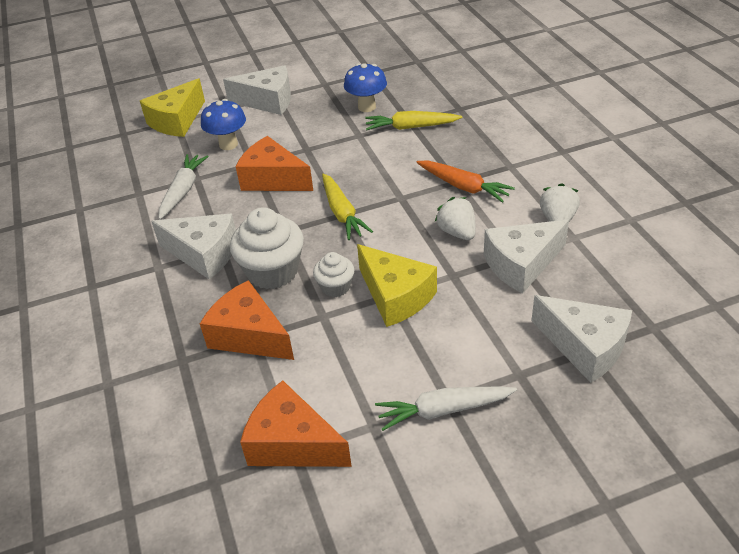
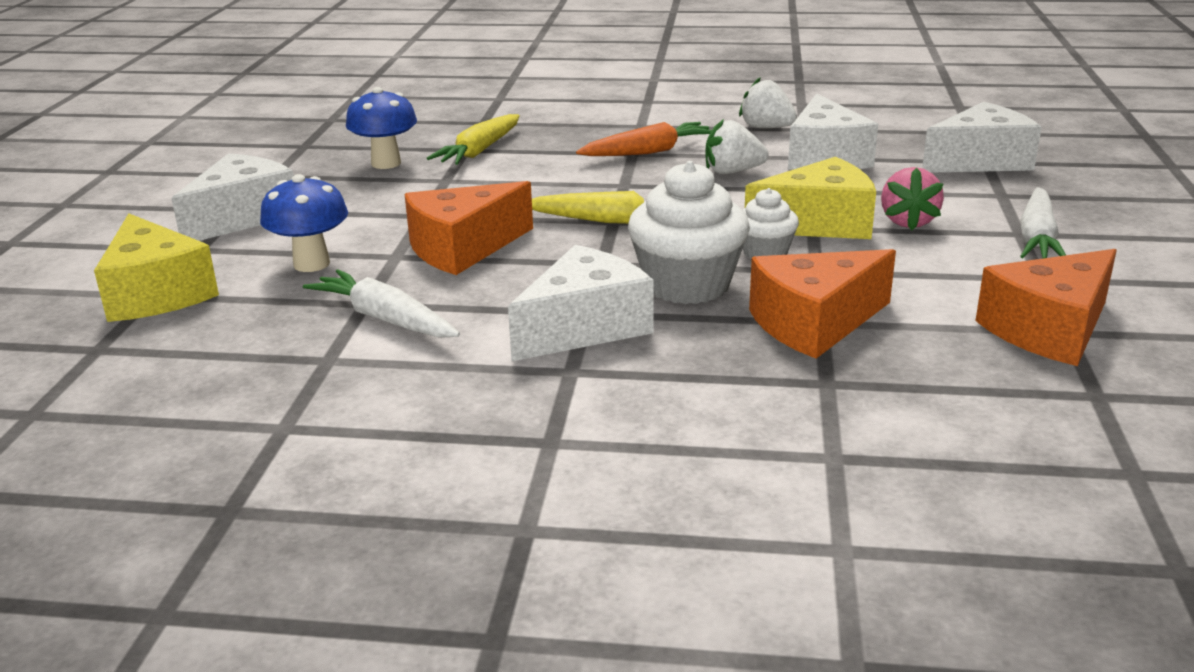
camera: 65 degrees left, 15 degrees down
none -> pink strawberry [881,167,944,230]

